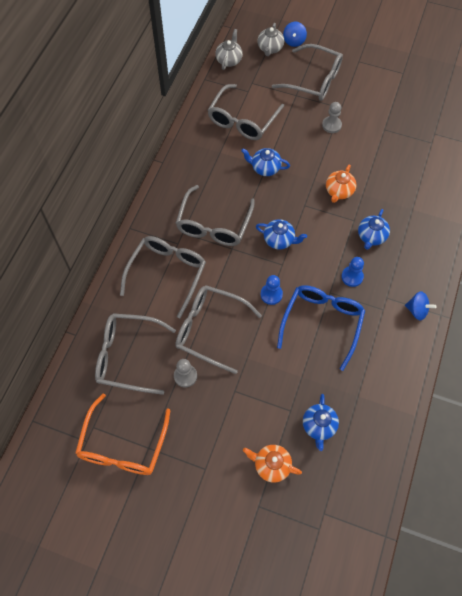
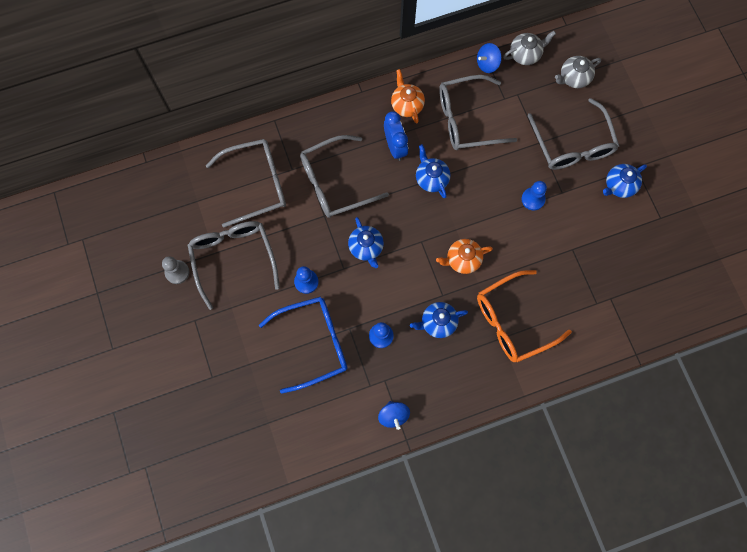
camera: 50 degrees right, 10 degrees up
orange glasses [75,394,171,475] -> orange glasses moved to [477,270,572,362]
grey glasses [95,313,176,395] -> none
orange teapot [243,445,302,483] -> orange teapot moved to [391,69,425,123]
blue spinning top [283,22,307,47] -> blue spinning top moved to [477,43,502,73]
blue teapot [303,394,339,451] -> blue teapot moved to [603,164,647,198]
grey pawn [322,102,342,133] -> blue pawn [522,181,547,211]
none -> blue clock [384,111,408,161]

